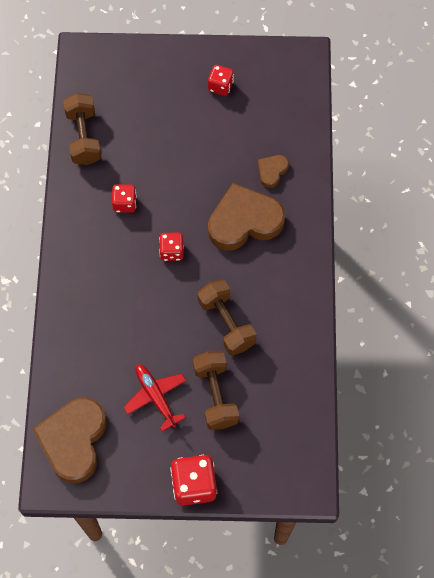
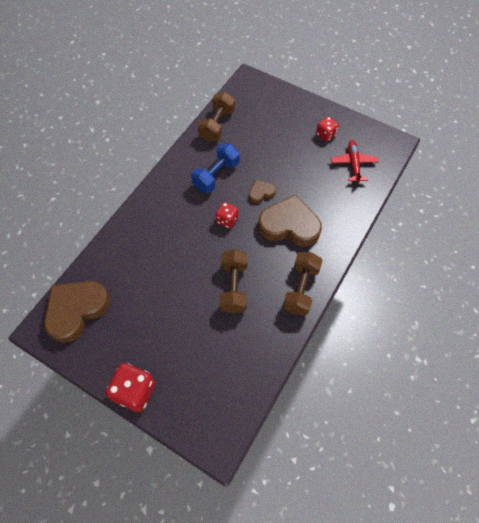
camera: 30 degrees right, 5 degrees down
red dice [112,184,137,212] -> blue dumbbell [191,143,240,193]
red plane [123,364,186,432] -> red plane moved to [331,140,379,183]
brown dumbbell [193,351,239,430] -> brown dumbbell moved to [283,252,323,315]
brown heart [258,155,289,188] -> brown heart moved to [249,180,276,203]

